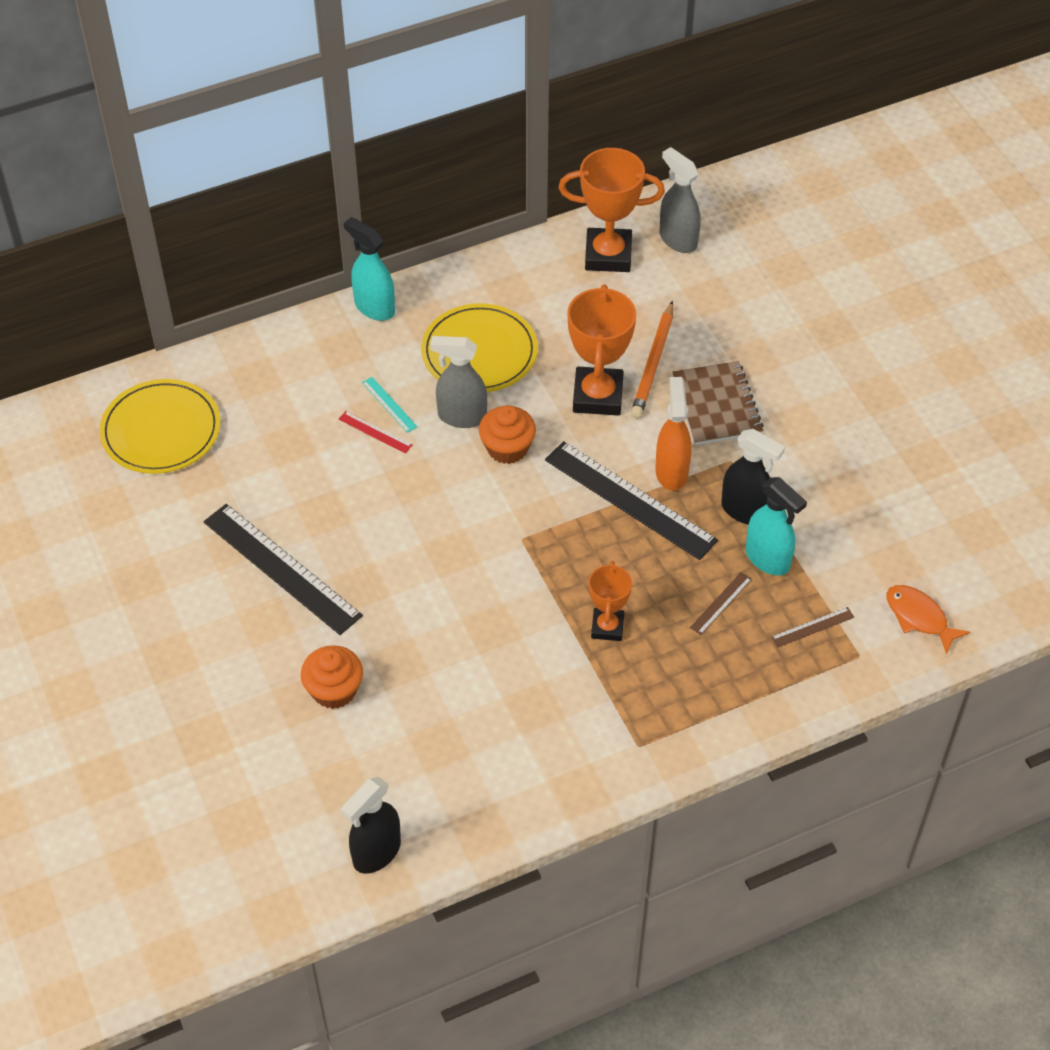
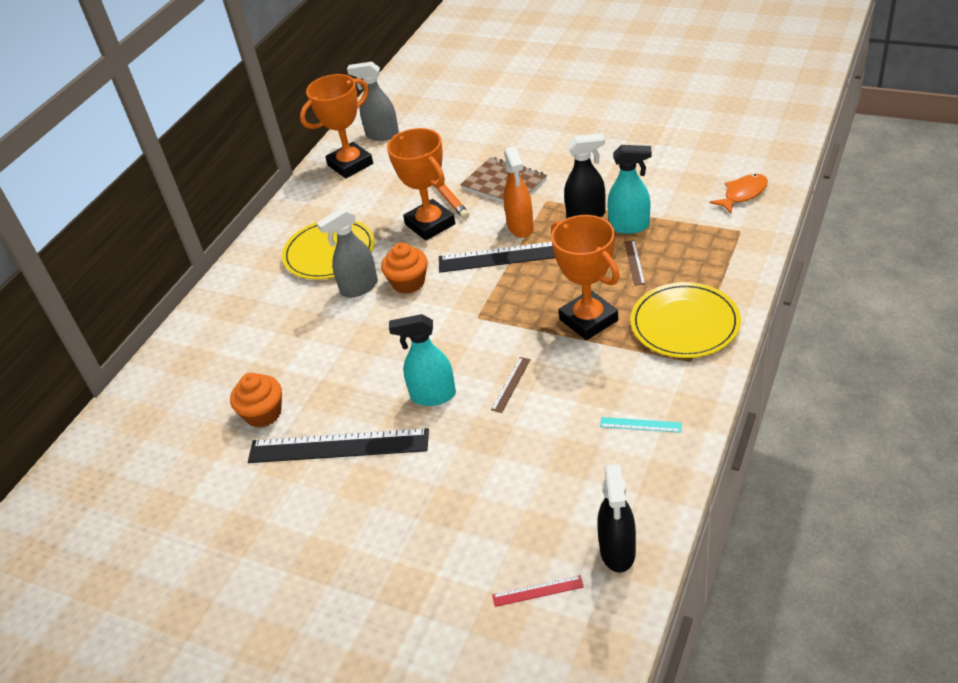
camera: 35 degrees left, 10 degrees down
yellow plate [99,379,221,474] -> yellow plate moved to [630,282,741,358]
orange cupcake [301,645,363,709] -> orange cupcake moved to [230,373,282,428]
red ruler [338,411,412,454] -> red ruler moved to [492,575,584,607]
turquoise spray bottle [344,217,395,321] -> turquoise spray bottle moved to [389,314,456,406]
turquoise ruler [362,377,418,433] -> turquoise ruler moved to [600,417,682,433]
orange trophy [589,561,632,641] -> orange trophy [551,215,620,340], size x1.69
orange spray bottle [655,377,691,491] -> orange spray bottle turned 150 degrees counterclockwise [504,146,534,238]
brown ruler [771,607,854,648] -> brown ruler moved to [491,357,531,413]
orange fish [887,585,970,655] -> orange fish turned 135 degrees clockwise [710,174,768,213]

